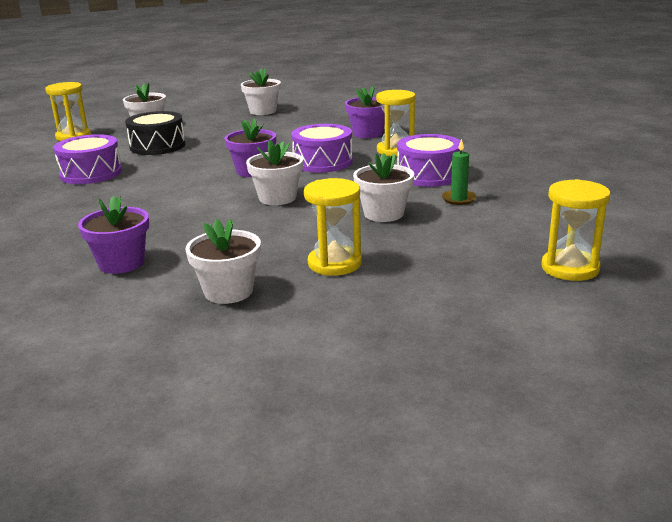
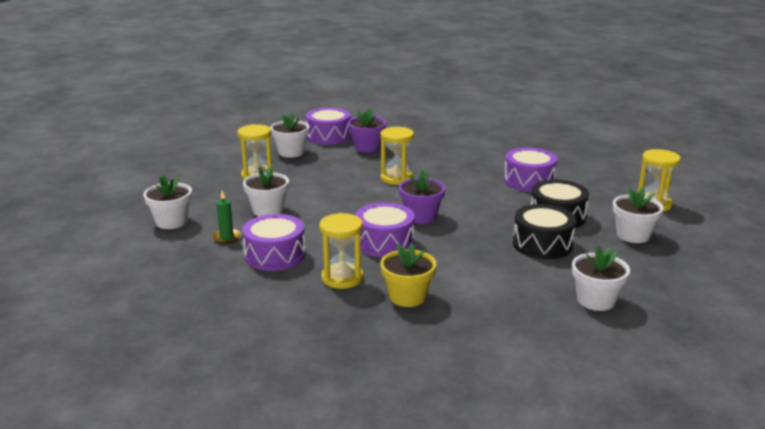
camera: 140 degrees right, 0 degrees up
white flower pot [246,140,303,205] -> white flower pot moved to [143,175,192,229]
purple flower pot [345,86,385,138] -> yellow flower pot [380,243,436,307]
yellow hourglass [541,179,610,281] -> yellow hourglass moved to [381,127,414,185]
none -> purple drum [306,108,351,145]
none -> black drum [513,204,576,259]

